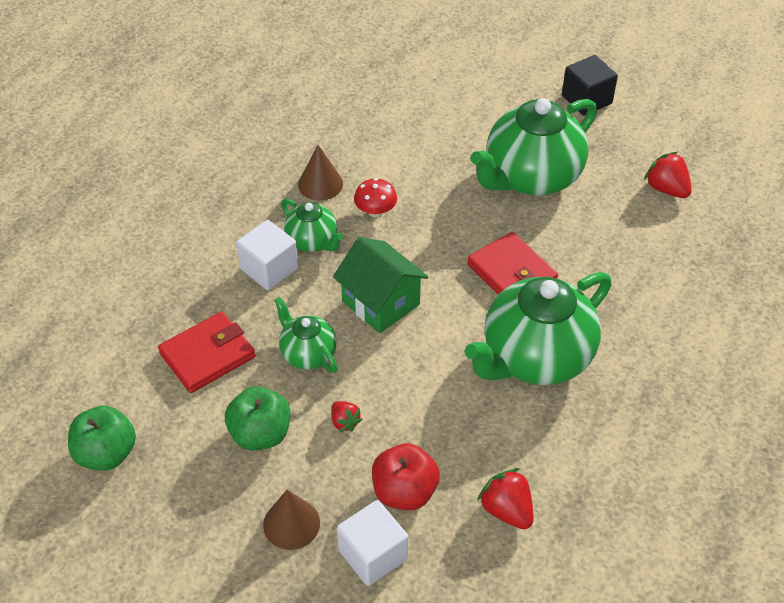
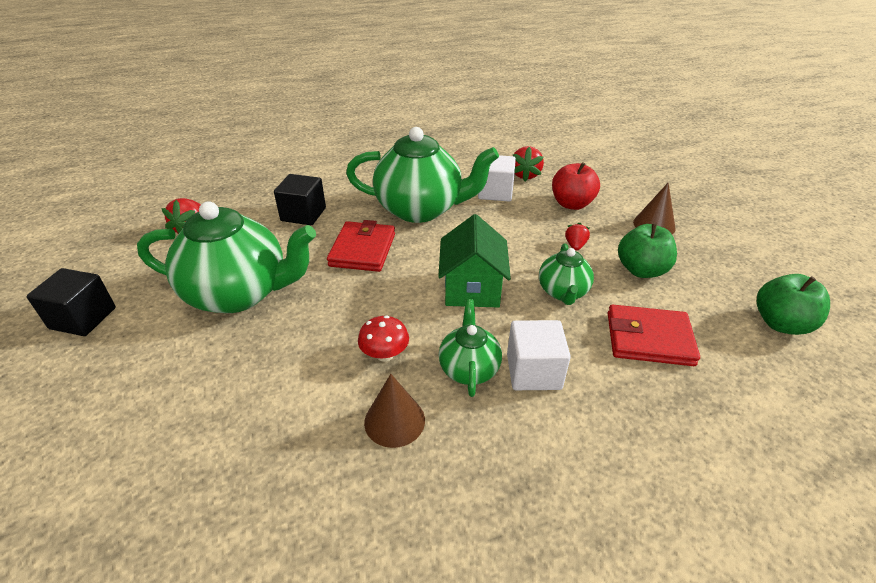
camera: 135 degrees left, 10 degrees down
white cube [337,500,408,586] -> white cube moved to [478,155,516,201]
none -> black cube [274,174,326,225]

